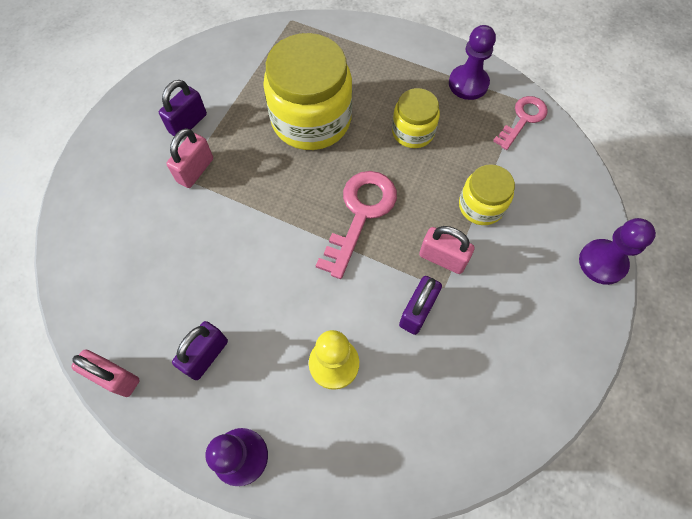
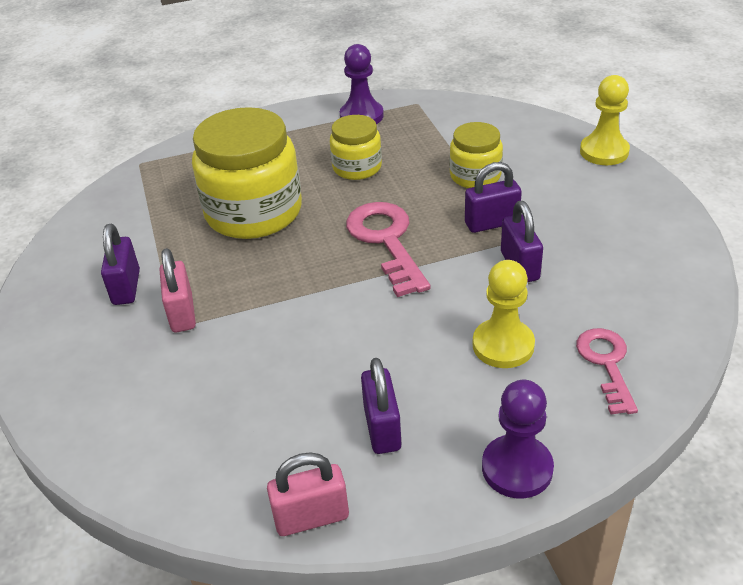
camera: 40 degrees left, 25 degrees down
pink padlock [419,226,475,274] -> purple padlock [465,162,522,233]
pink key [493,96,548,150] -> pink key moved to [576,328,638,415]
purple pawn [579,218,656,285] -> yellow pawn [580,75,630,165]

